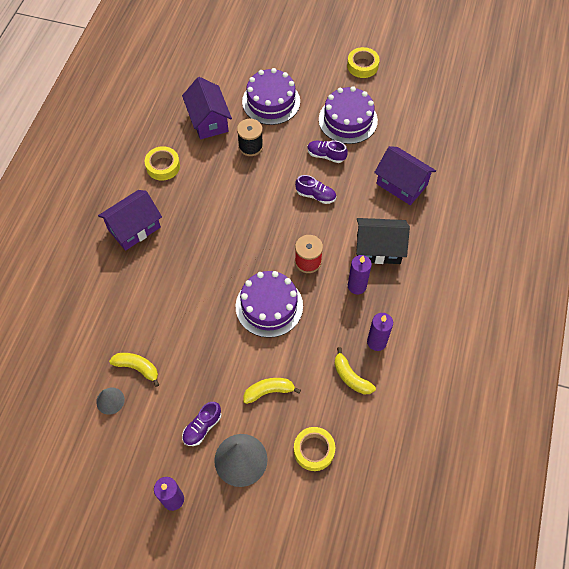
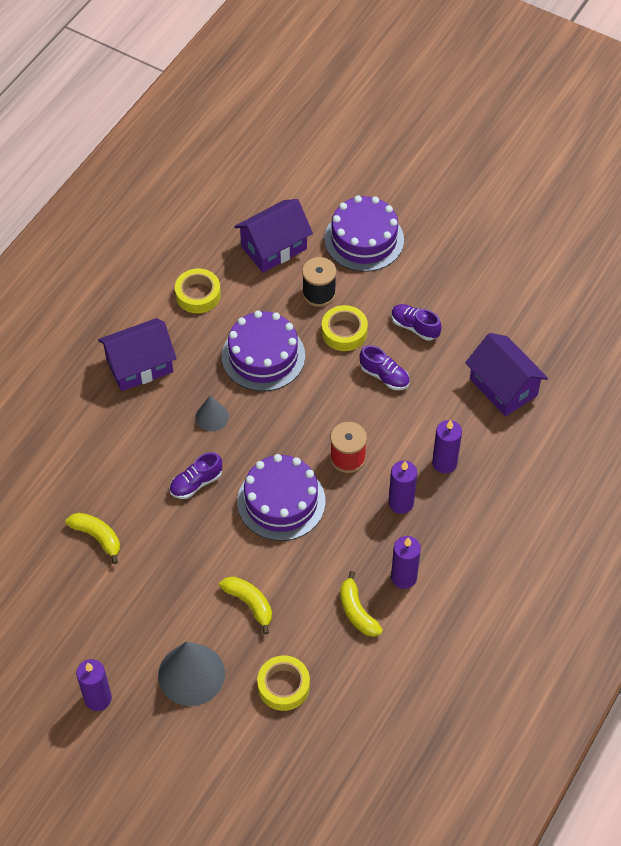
camera: 15 degrees right, 5 degrees down
grey cone [96,388,125,415] -> grey cone moved to [195,396,229,431]
purple house [182,77,232,139] -> purple house turned 60 degrees clockwise [234,199,313,273]
purple shoe [182,402,221,446] -> purple shoe moved to [169,452,222,499]
yellow banana [243,378,301,404] -> yellow banana turned 45 degrees clockwise [219,577,272,634]
purple cake [319,86,378,144] -> purple cake moved to [222,310,305,391]
yellow tape [347,47,379,78] -> yellow tape moved to [322,305,368,351]
black house [356,218,410,264] -> purple candle [432,420,462,474]

